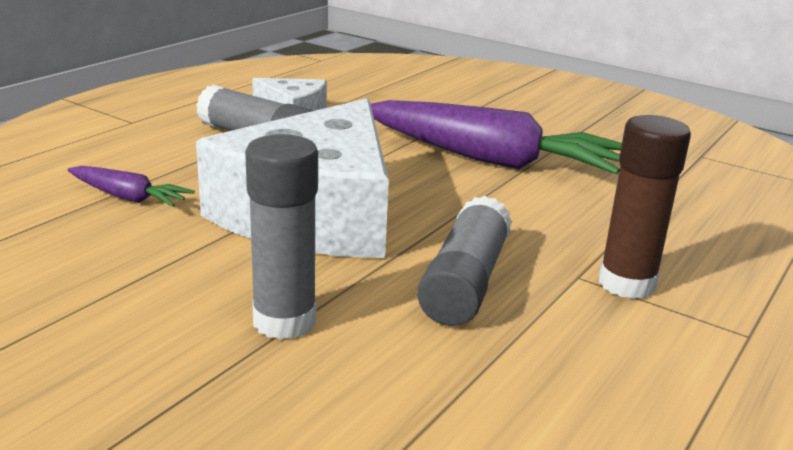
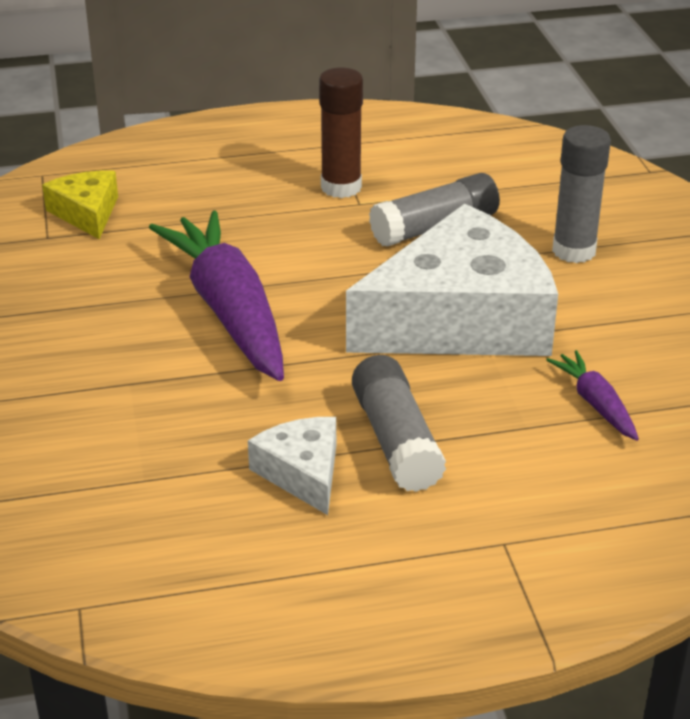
camera: 135 degrees left, 10 degrees up
none -> yellow cheese [42,171,118,239]

